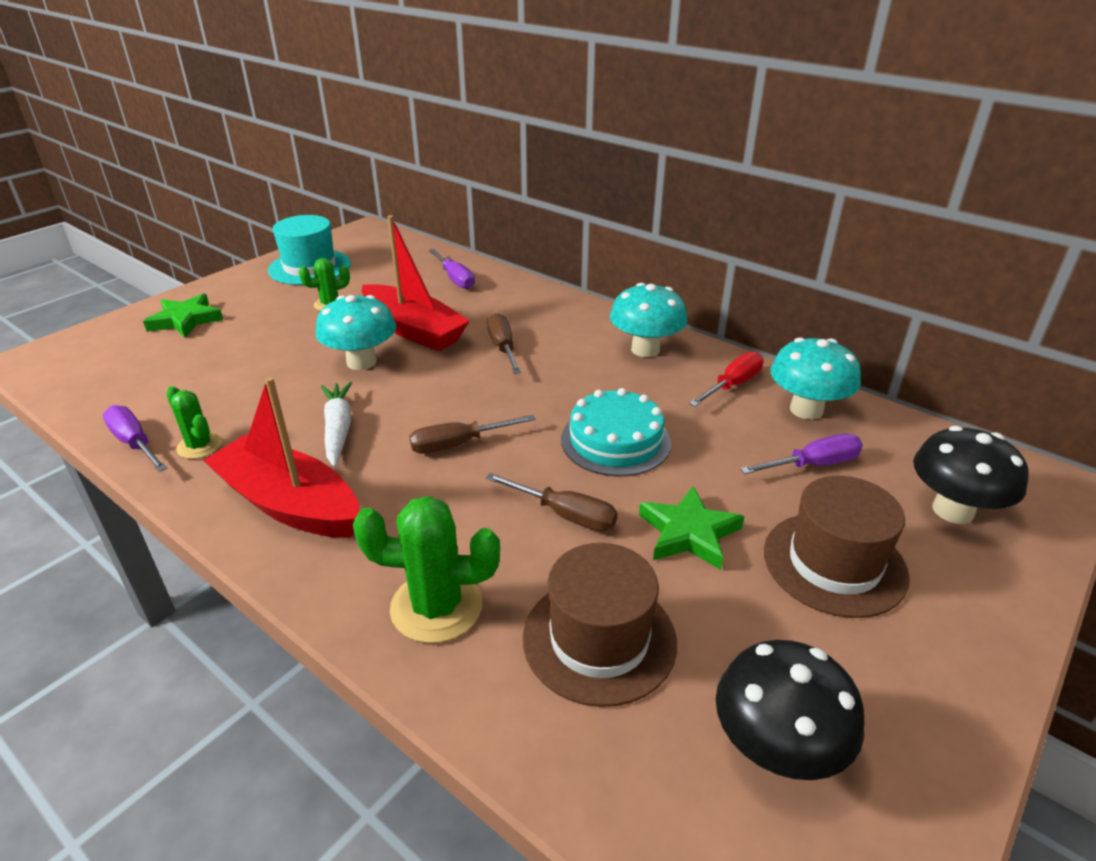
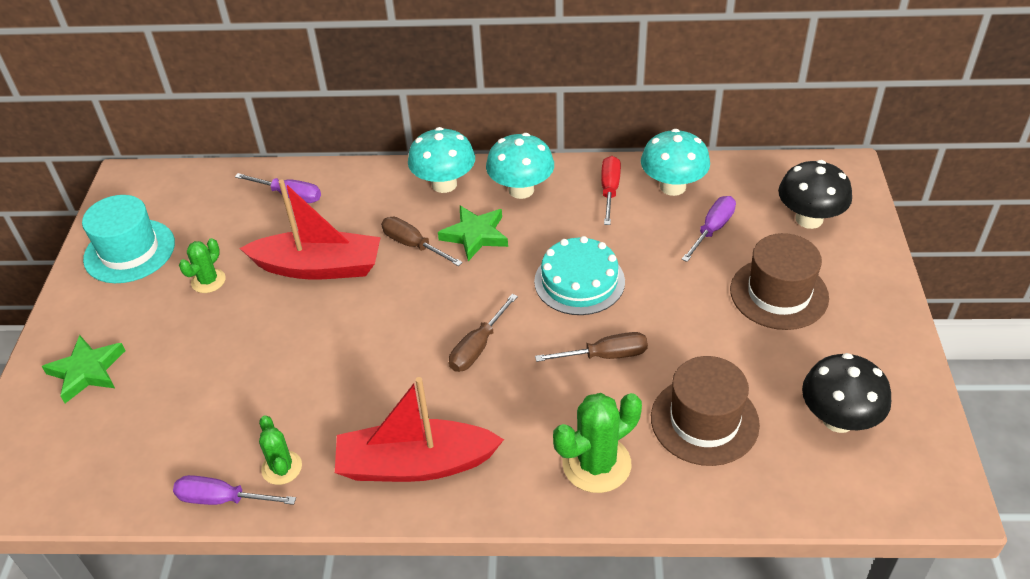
camera: 35 degrees left, 10 degrees up
green cactus [166,386,222,459] -> green cactus turned 60 degrees clockwise [259,415,302,485]
turquoise mushroom [316,295,396,370] -> turquoise mushroom moved to [408,127,475,193]
white carrot [321,382,352,468] -> none
green star [639,486,744,570] -> green star moved to [438,206,508,261]

